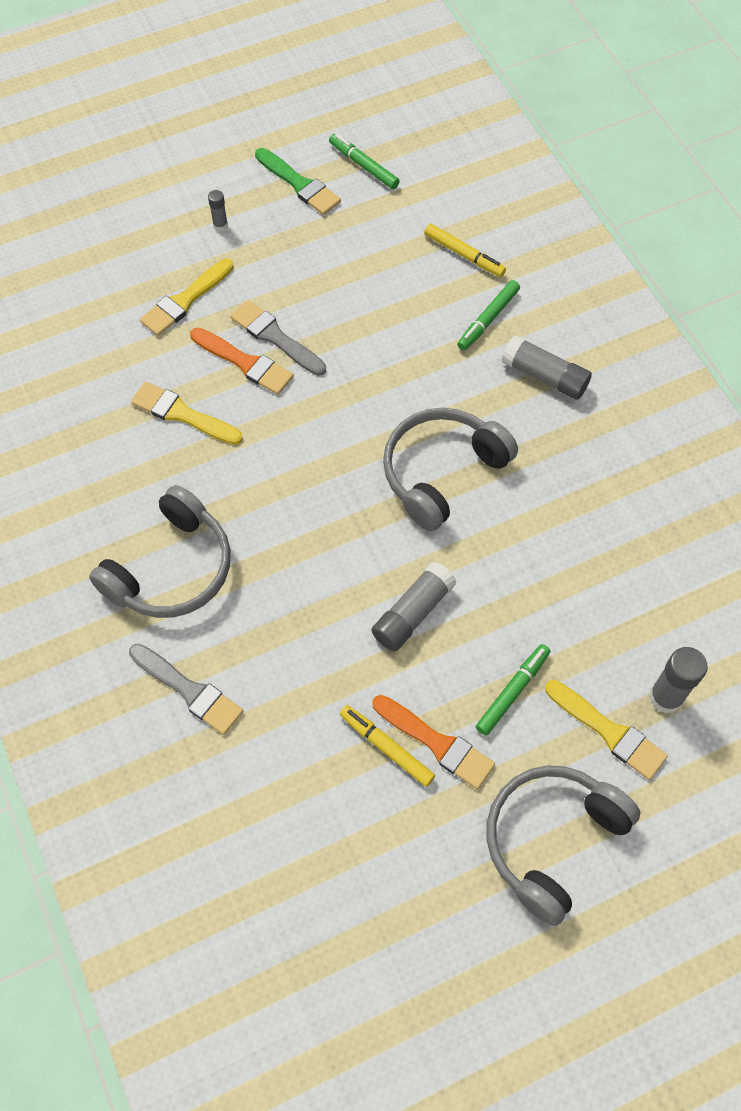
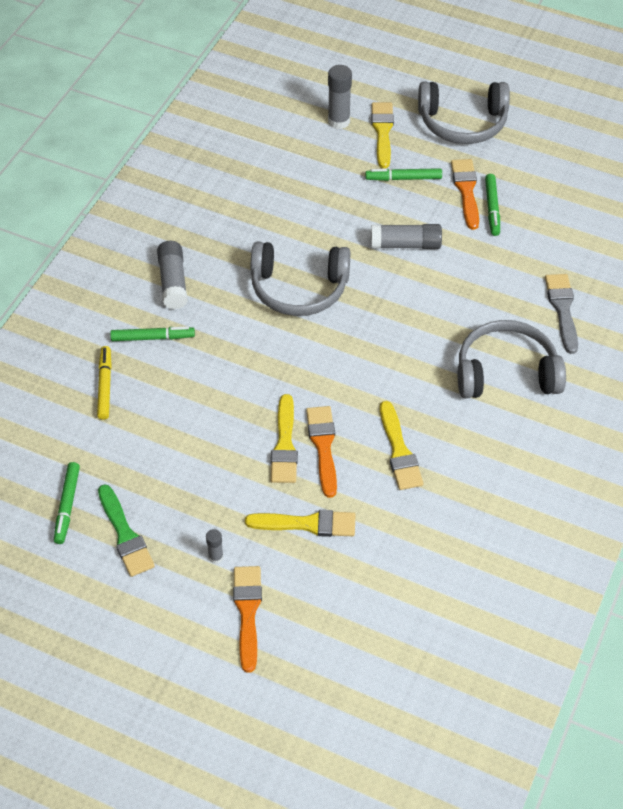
camera: 130 degrees left, 10 degrees down
grey brush [230,300,326,376] -> yellow brush [271,394,298,483]
green brush [255,148,341,215] -> green brush turned 150 degrees clockwise [98,484,155,577]
yellow marker [340,705,435,787] -> green marker [485,174,500,236]
none -> orange brush [233,566,262,673]

